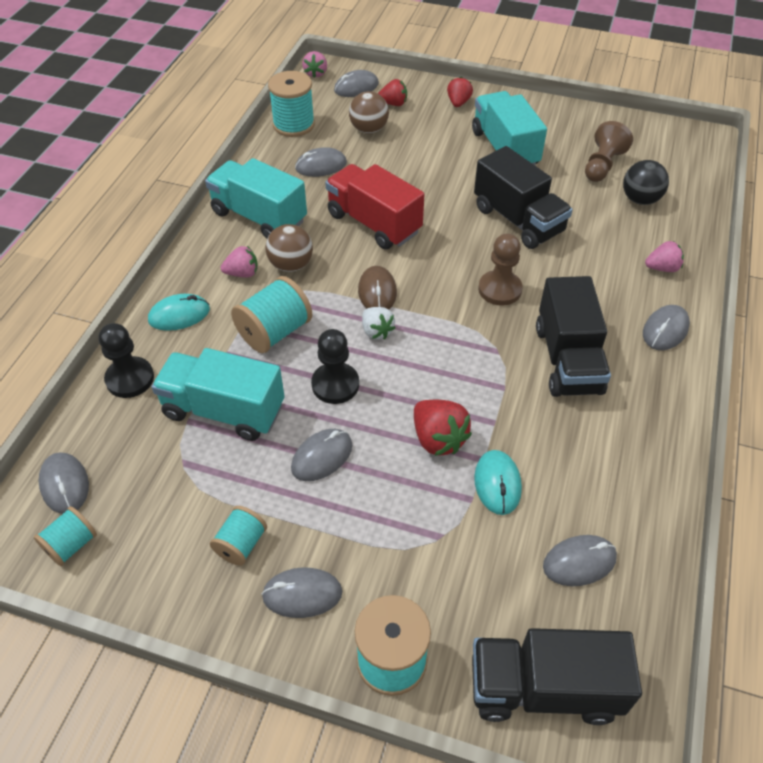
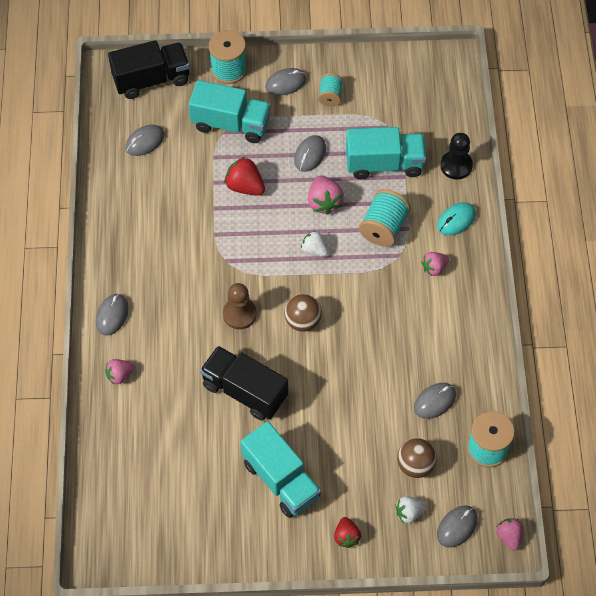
camera: 160 degrees right, 10 degrees up
turquoise spool [34,506,97,566] -> none
grey mouse [38,452,89,514] -> none
turquoise truck [205,158,307,239] -> turquoise truck moved to [189,80,271,143]
brown ball [266,224,313,272] -> brown ball moved to [284,294,322,332]
black pawn [311,329,359,404] -> pink strawberry [307,175,344,215]
red truck [325,164,424,249] -> none
brown mouse [358,266,397,309] -> none
red strawberry [378,79,407,106] -> white strawberry [395,496,426,523]
turquoise mouse [474,450,522,515] -> none
black truck [536,276,611,397] -> none
brown pawn [585,121,633,182] -> none
black ball [623,160,669,205] -> none

